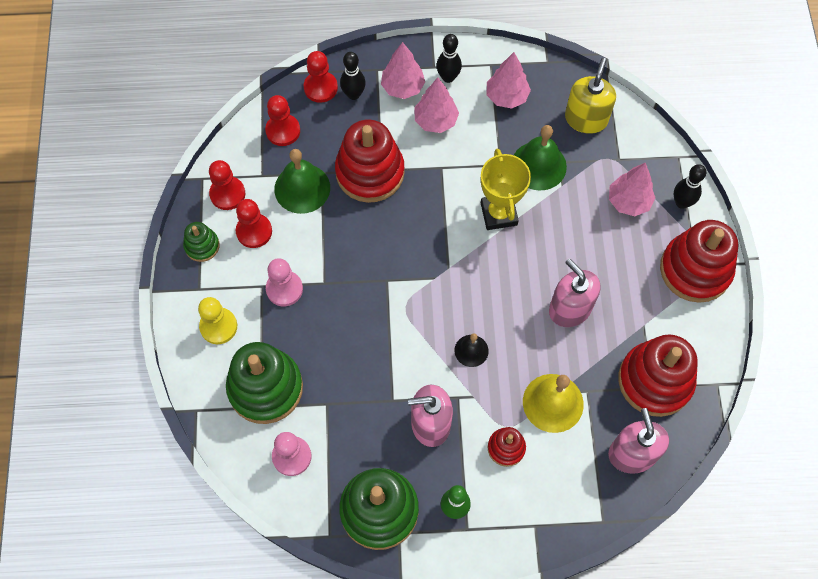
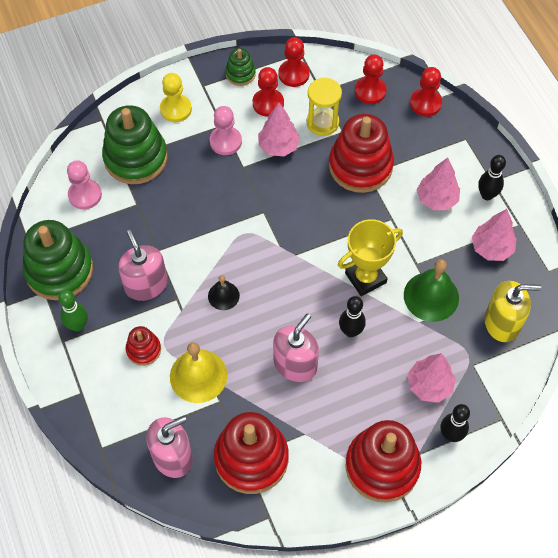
camera: 70 degrees right, 5 degrees down
green bell [274,149,330,214] -> yellow hourglass [307,77,342,136]
black bowling pin [340,52,366,100] -> black bowling pin moved to [339,296,366,337]
pink tree [381,42,425,99] -> pink tree moved to [258,102,300,157]

